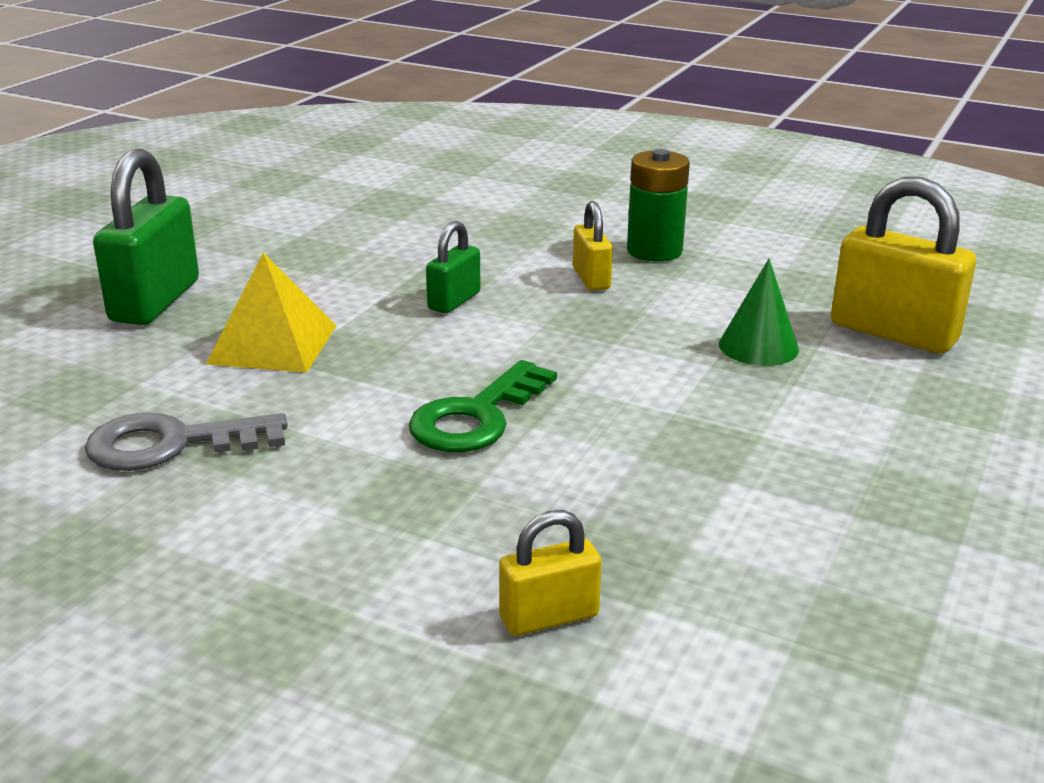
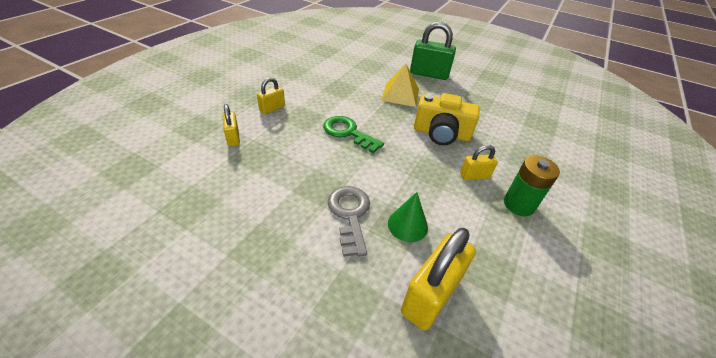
camera: 90 degrees right, 15 degrees up
grey key [85,413,288,471] -> grey key moved to [328,186,370,257]
green padlock [426,221,481,313] -> yellow camera [414,93,479,145]
none -> yellow padlock [257,77,285,114]

